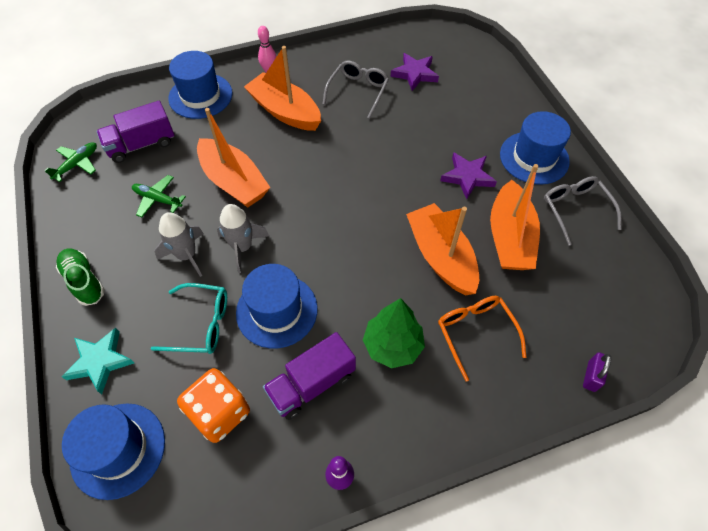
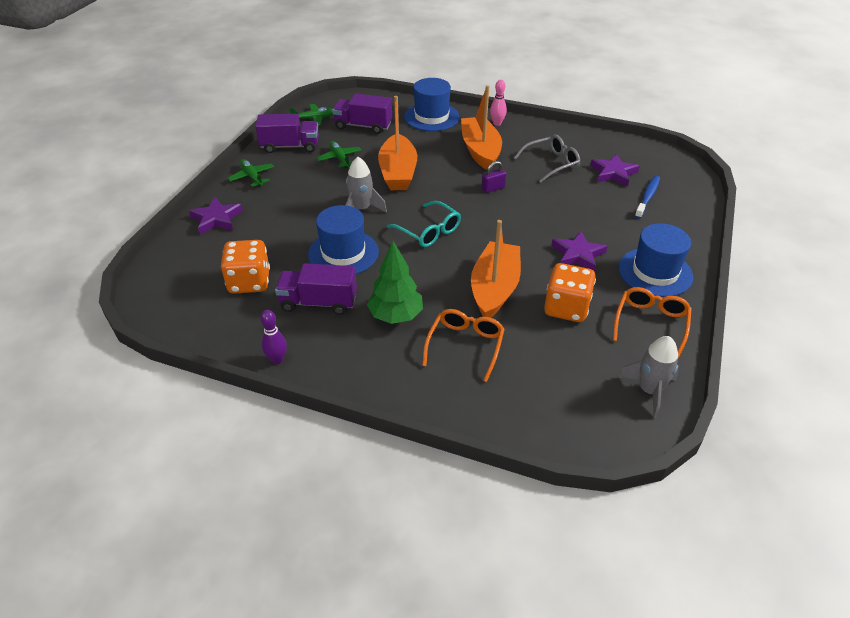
camera: 40 degrees right, 15 degrees down
green shoe [56,249,105,306] -> green plane [228,159,274,187]
turquoise star [62,328,134,394] -> purple star [189,197,243,234]
blue hat [62,403,165,500] -> none
turquoise glasses [151,283,227,354] -> turquoise glasses moved to [386,201,461,247]
grey rocket [154,212,204,277] -> grey rocket moved to [618,336,679,418]
orange boat [490,164,540,270] -> orange dice [544,263,596,322]
grey glasses [544,176,622,246] -> orange glasses [613,287,692,358]
purple padlock [583,352,611,392] -> purple padlock moved to [481,161,506,193]
none -> purple truck [255,114,319,153]
none -> blue toothbrush [635,176,660,219]

